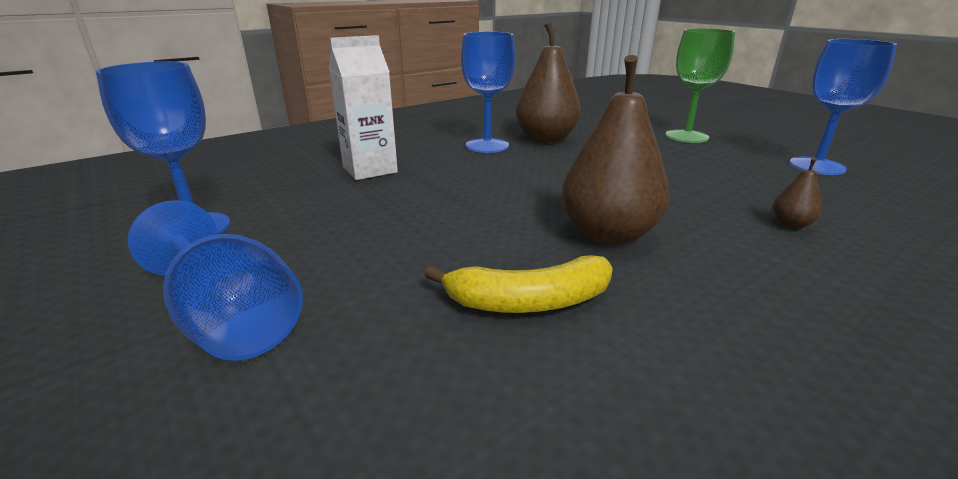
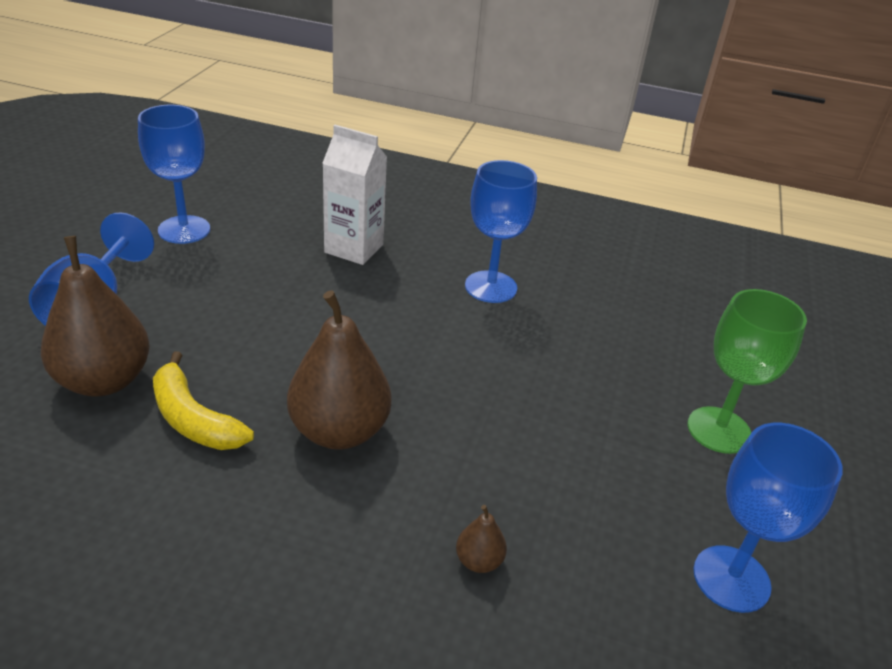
camera: 50 degrees right, 10 degrees up
brown pear [516,22,581,143] -> brown pear moved to [41,236,150,397]

